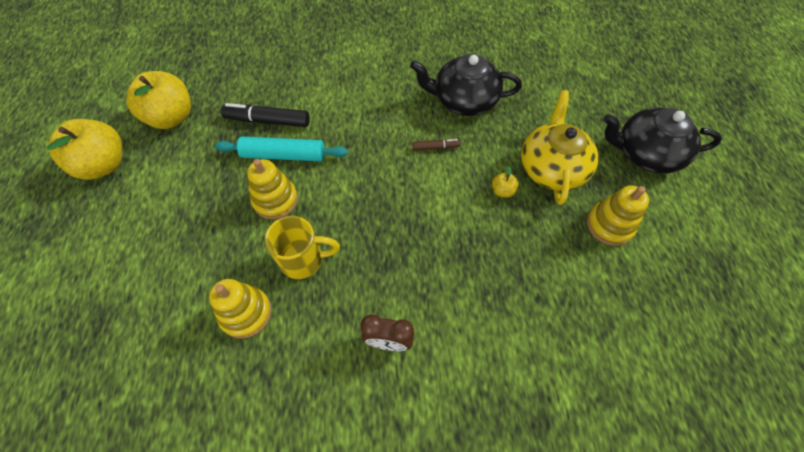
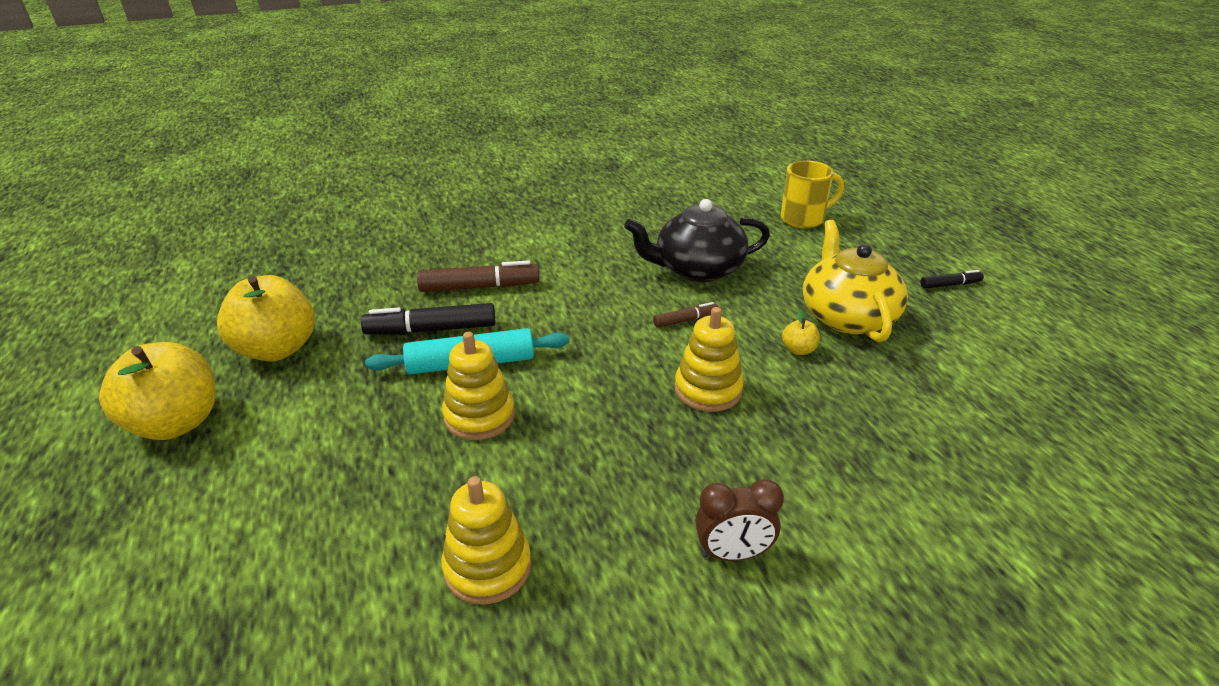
camera: 15 degrees left, 25 degrees down
yellow mug [265,216,340,279] -> yellow mug moved to [781,161,844,229]
yellow stacking toy [587,185,649,246] -> yellow stacking toy moved to [675,307,744,412]
black teapot [604,108,722,173] -> black marker [920,270,984,288]
none -> brown marker [417,260,540,292]

